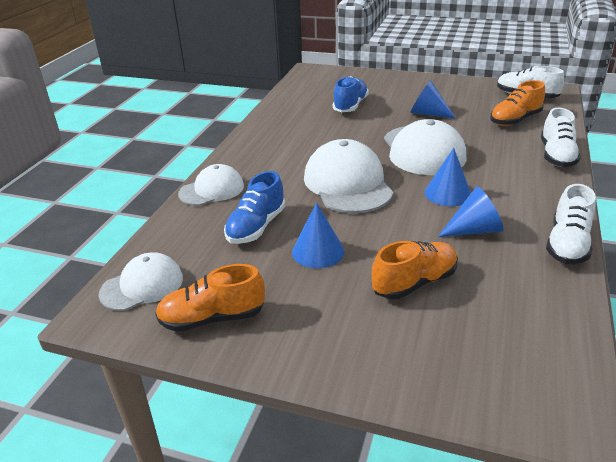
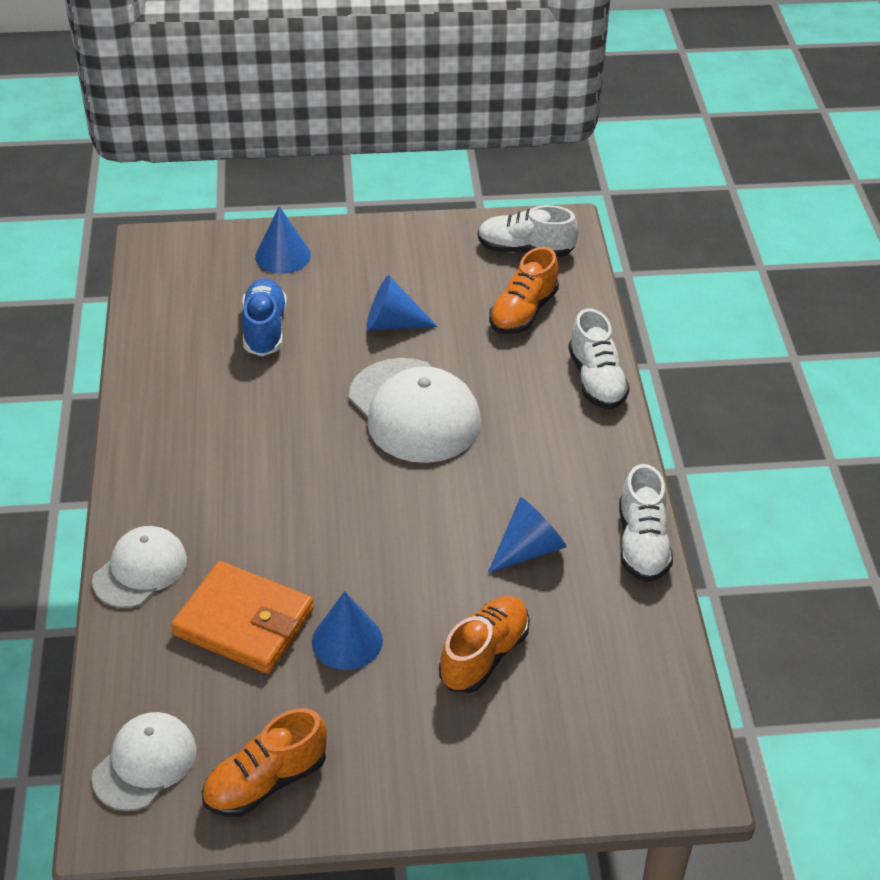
camera: 25 degrees left, 10 degrees up
blue shoe [224,171,285,244] -> orange wallet [171,561,314,674]
white cap [304,139,394,213] -> none
blue cone [424,148,471,206] -> blue cone moved to [255,206,311,274]

